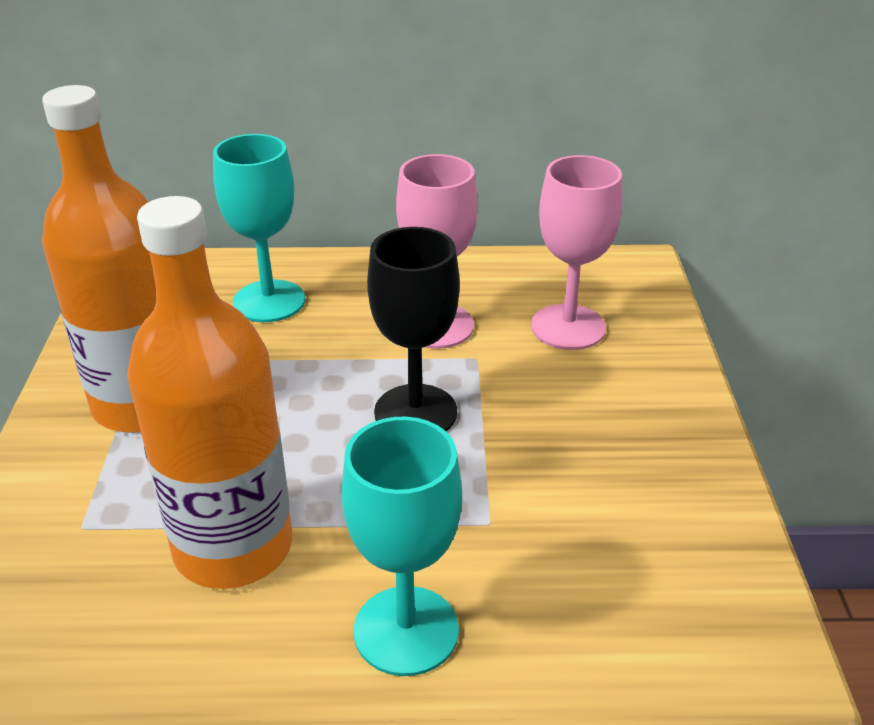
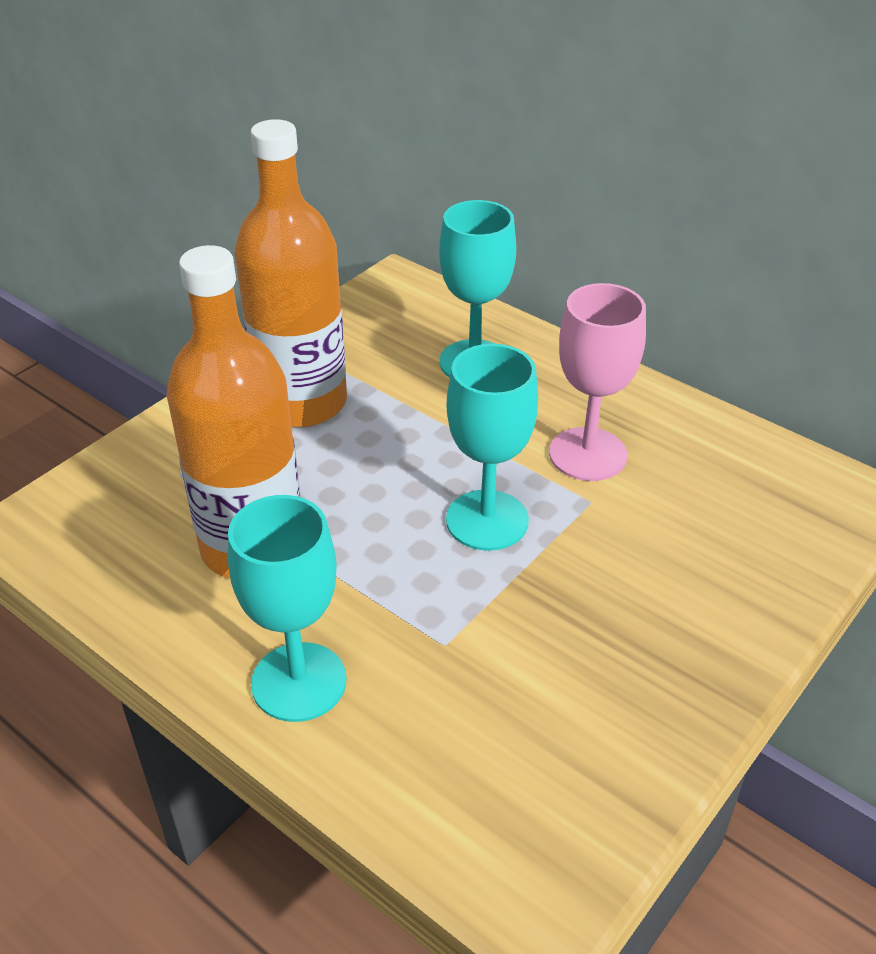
camera: 40 degrees right, 5 degrees up
black goblet [367,227,460,431] -> turquoise goblet [446,344,538,551]
pink goblet [531,155,622,350] -> none

